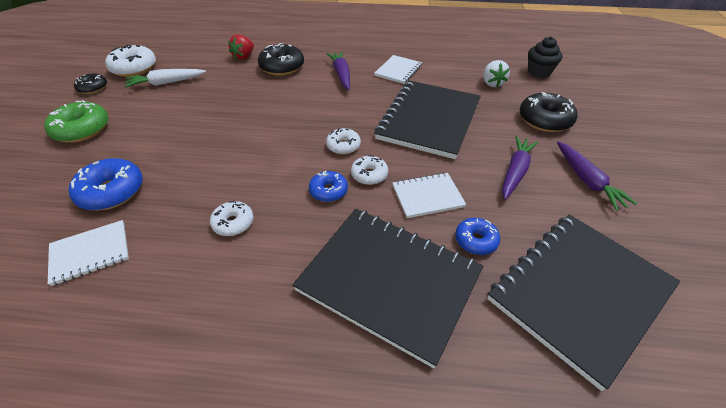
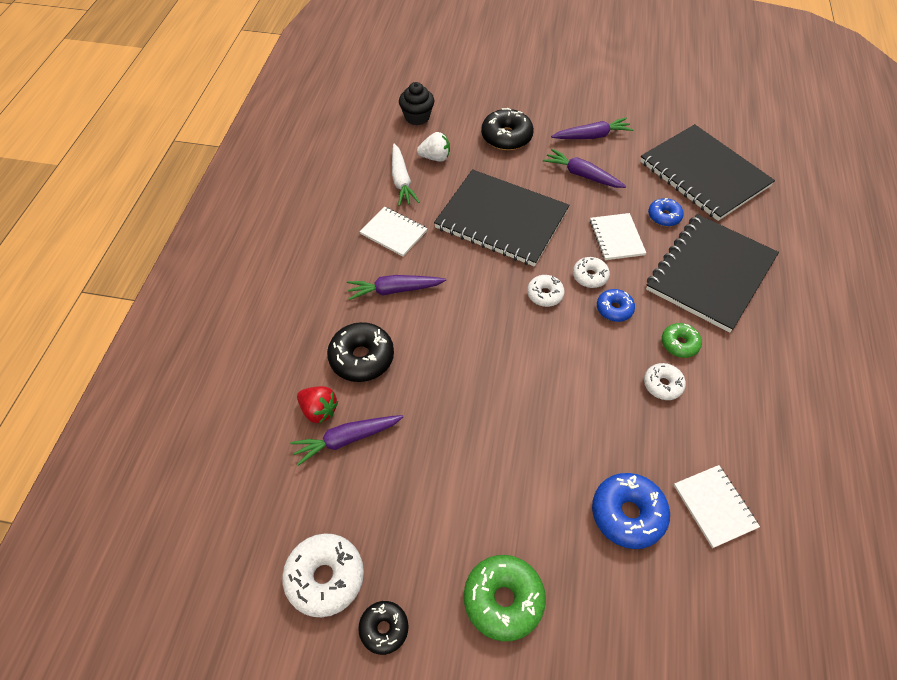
camera: 85 degrees left, 10 degrees up
white carrot [124,69,206,88] -> white carrot moved to [392,144,420,206]
none -> purple carrot [290,415,403,466]
none -> green donut [662,323,702,358]

